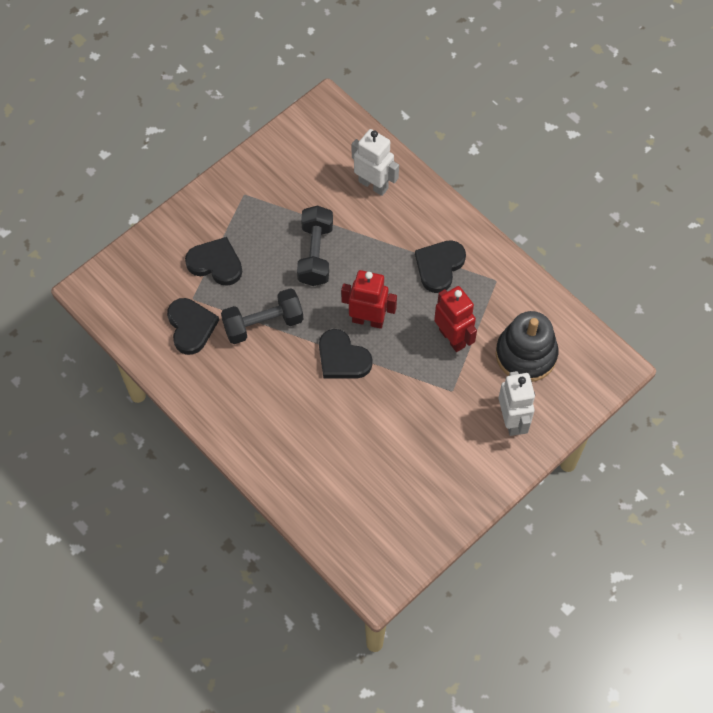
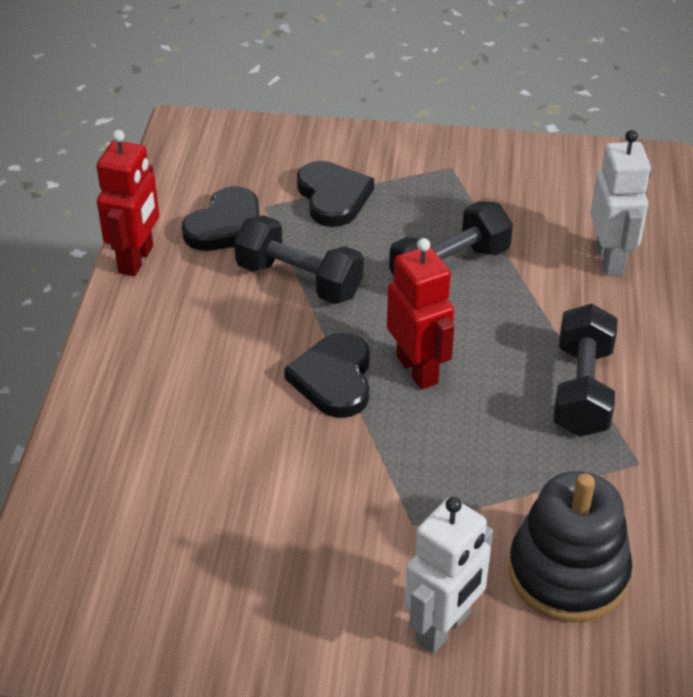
camera: 50 degrees right, 20 degrees down
black heart [415,240,466,293] -> black dumbbell [553,304,618,437]
red robot [434,286,477,352] -> red robot moved to [97,130,159,276]

